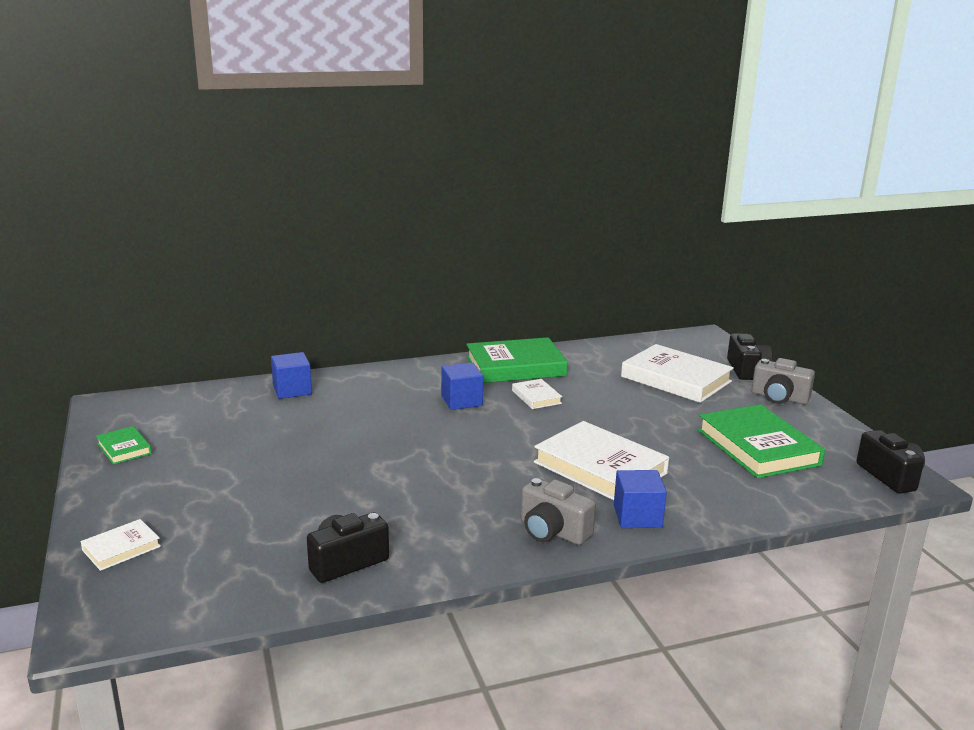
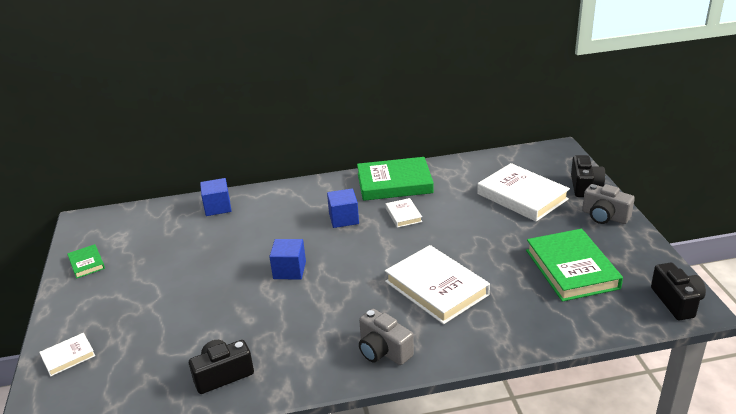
camera: 10 degrees right, 10 degrees up
blue cube [614,470,667,528] -> blue cube moved to [269,239,306,279]

